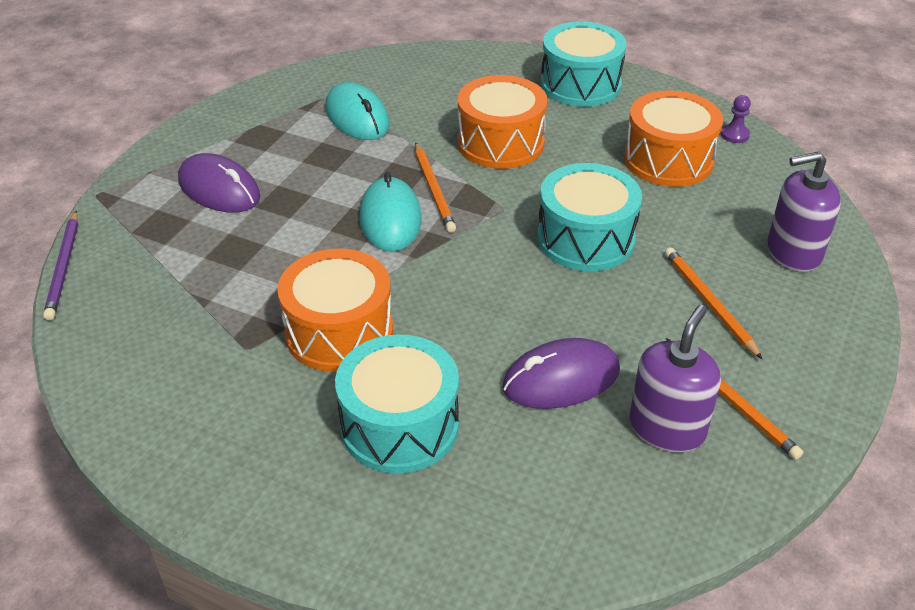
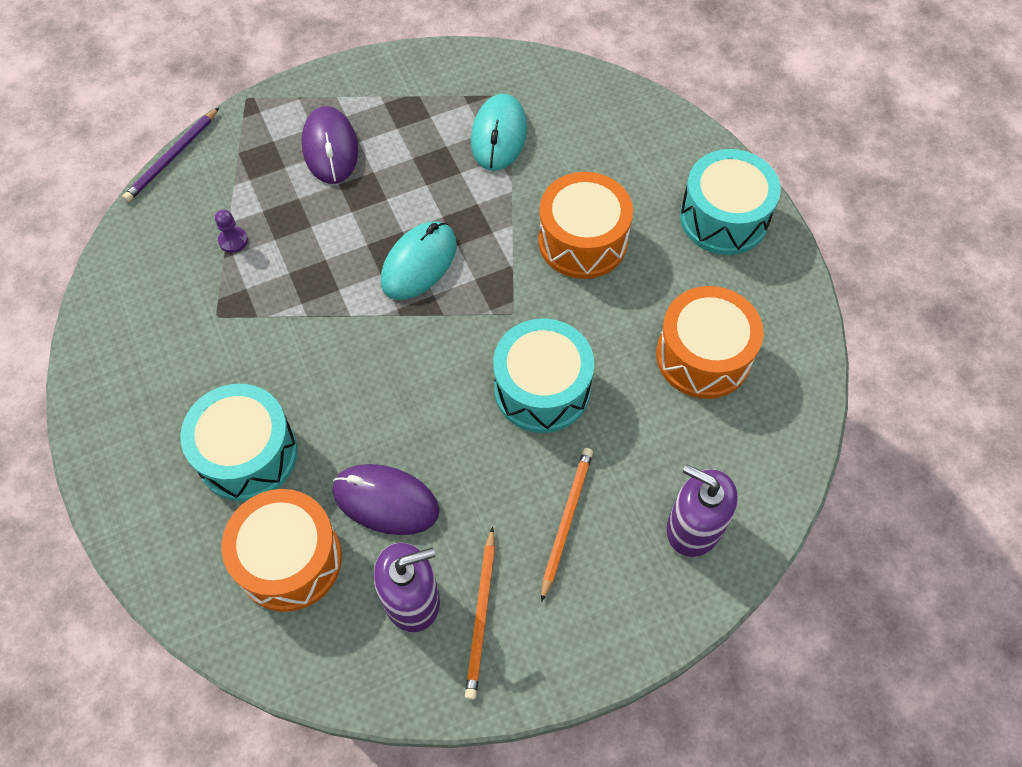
camera: 40 degrees right, 20 degrees up
orange drum [277,249,393,372] -> orange drum moved to [222,489,342,612]
orange pencil [415,143,456,232] -> none
purple pawn [721,95,751,143] -> purple pawn moved to [215,210,248,253]

